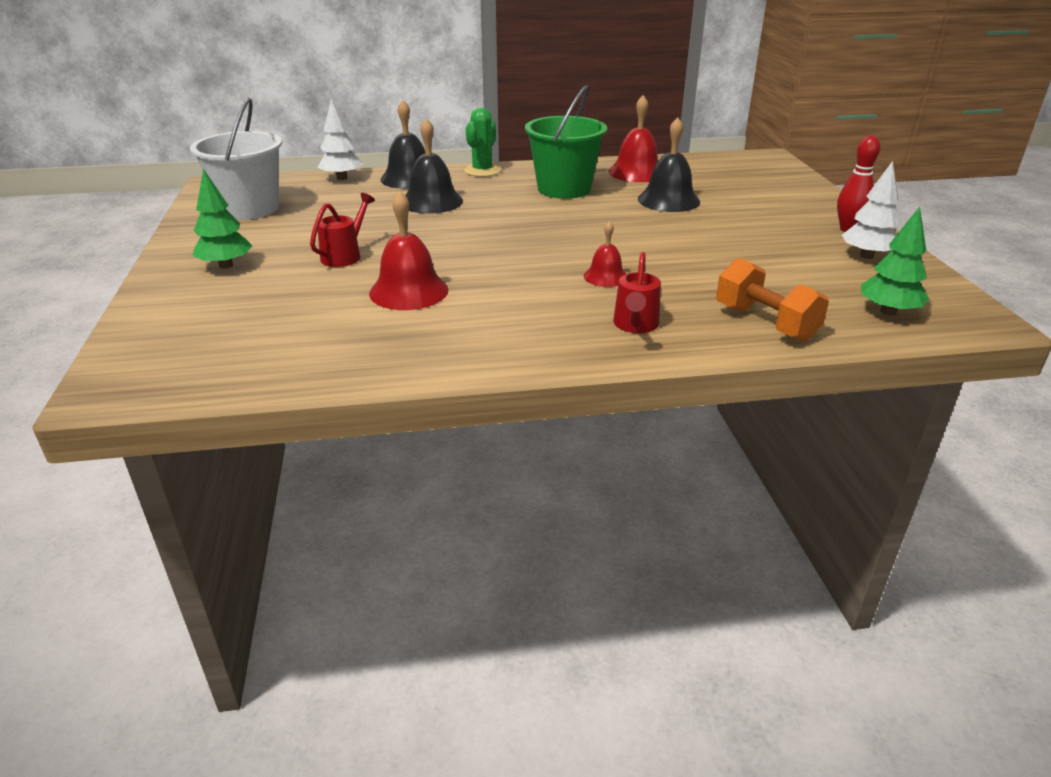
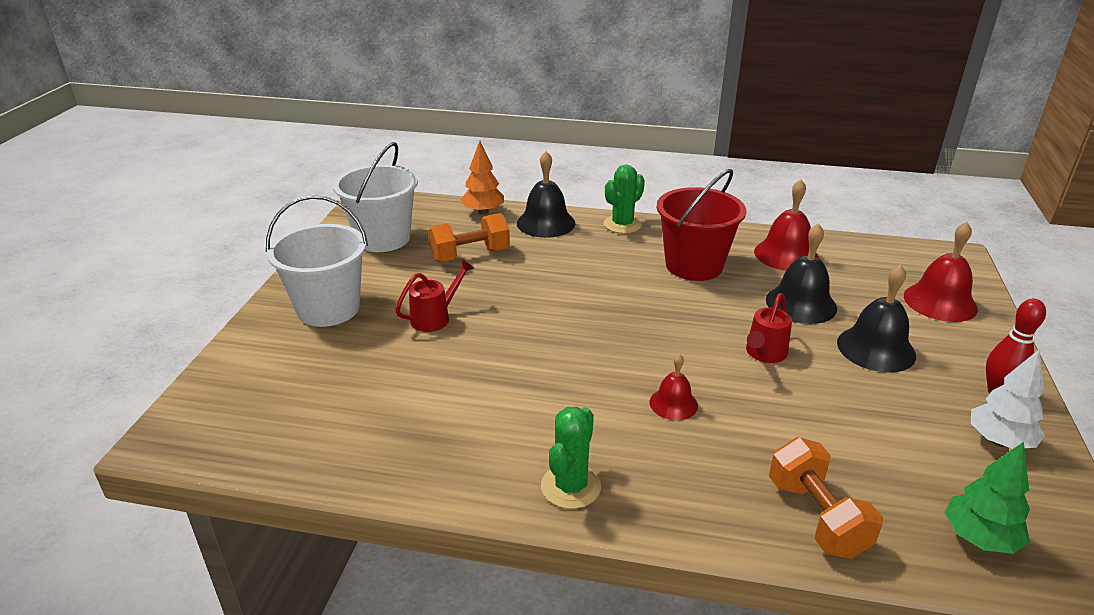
camera: 20 degrees right, 0 degrees up
green tree [192,169,253,269] -> white bucket [266,195,368,327]
white tree [318,99,363,180] -> orange tree [460,141,504,215]
red bell [369,191,449,310] -> red bell moved to [904,222,978,322]
black bell [405,118,463,213] -> black bell moved to [837,264,916,373]
green bucket [525,85,607,199] -> red bucket [657,169,746,281]
red watering can [613,252,661,333] -> red watering can moved to [746,293,792,363]
none -> orange dumbbell [428,213,510,262]
none -> green cactus [541,407,601,509]

